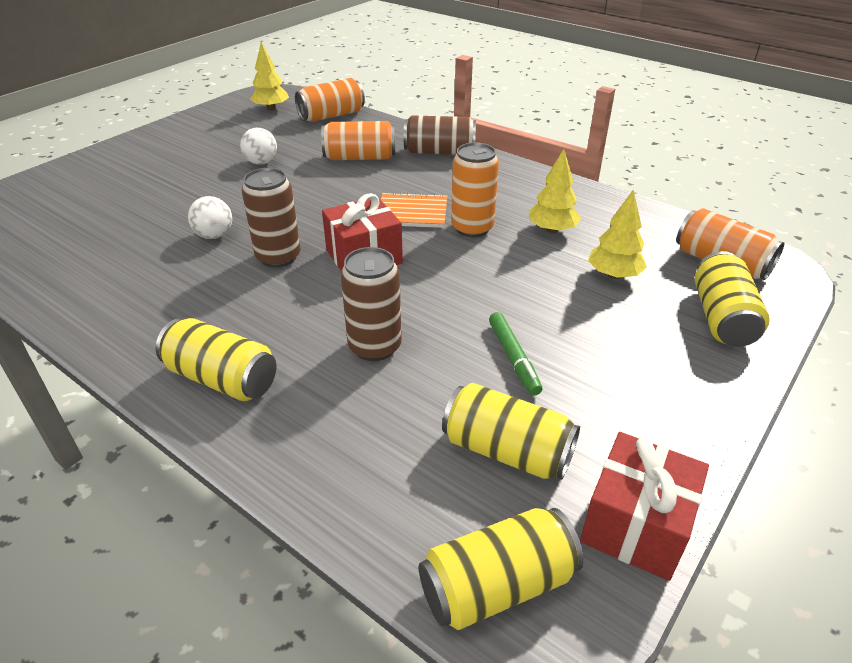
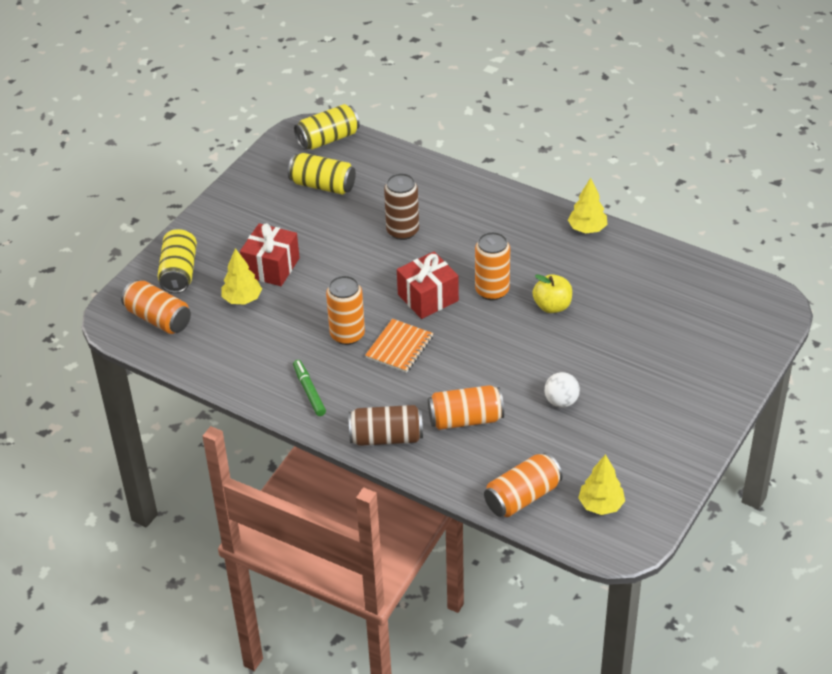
camera: 175 degrees right, 5 degrees up
yellow can [156,318,276,401] -> none
white ball [188,196,232,239] -> yellow apple [533,274,572,313]
brown can [242,168,301,268] -> orange can [475,232,510,301]
orange notebook [381,192,447,228] -> orange notebook turned 60 degrees counterclockwise [365,319,433,373]
green marker [489,312,542,396] -> green marker moved to [293,360,326,416]
yellow tree [529,149,581,233] -> yellow tree moved to [568,178,608,233]
red gift [580,432,709,581] -> red gift moved to [240,223,300,286]

